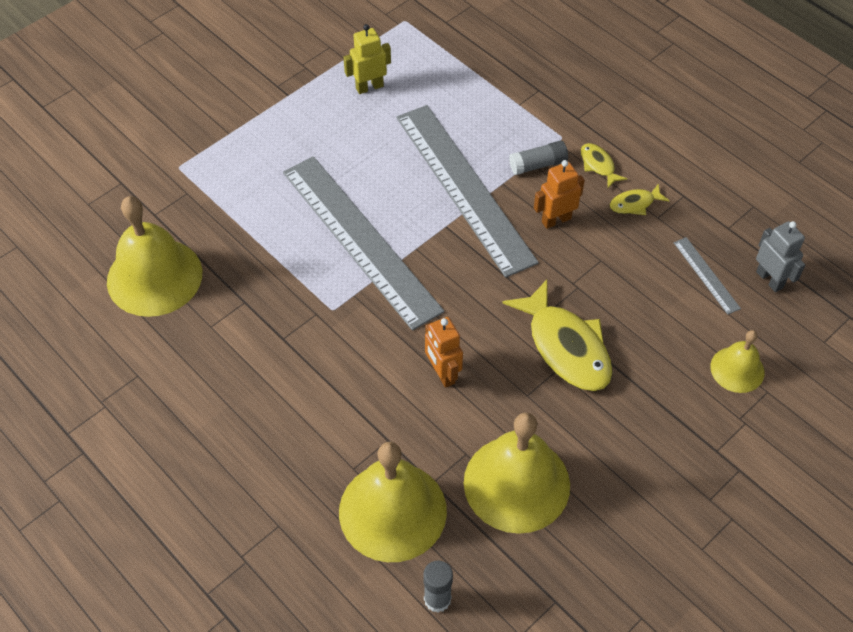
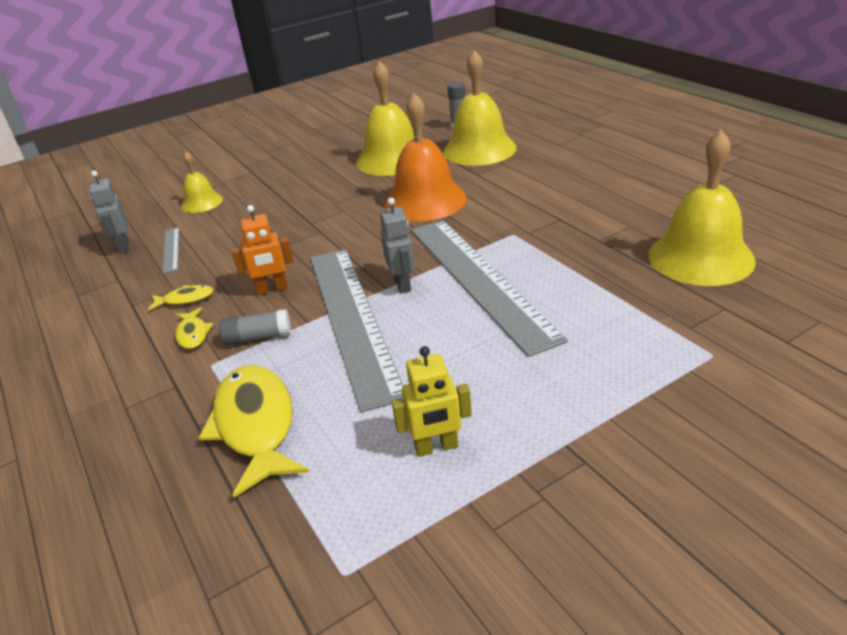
camera: 165 degrees left, 20 degrees down
orange robot [425,317,463,388] -> orange bell [385,93,467,221]
yellow fish [503,280,613,391] -> yellow fish moved to [198,365,309,497]
none -> grey robot [380,198,415,293]

